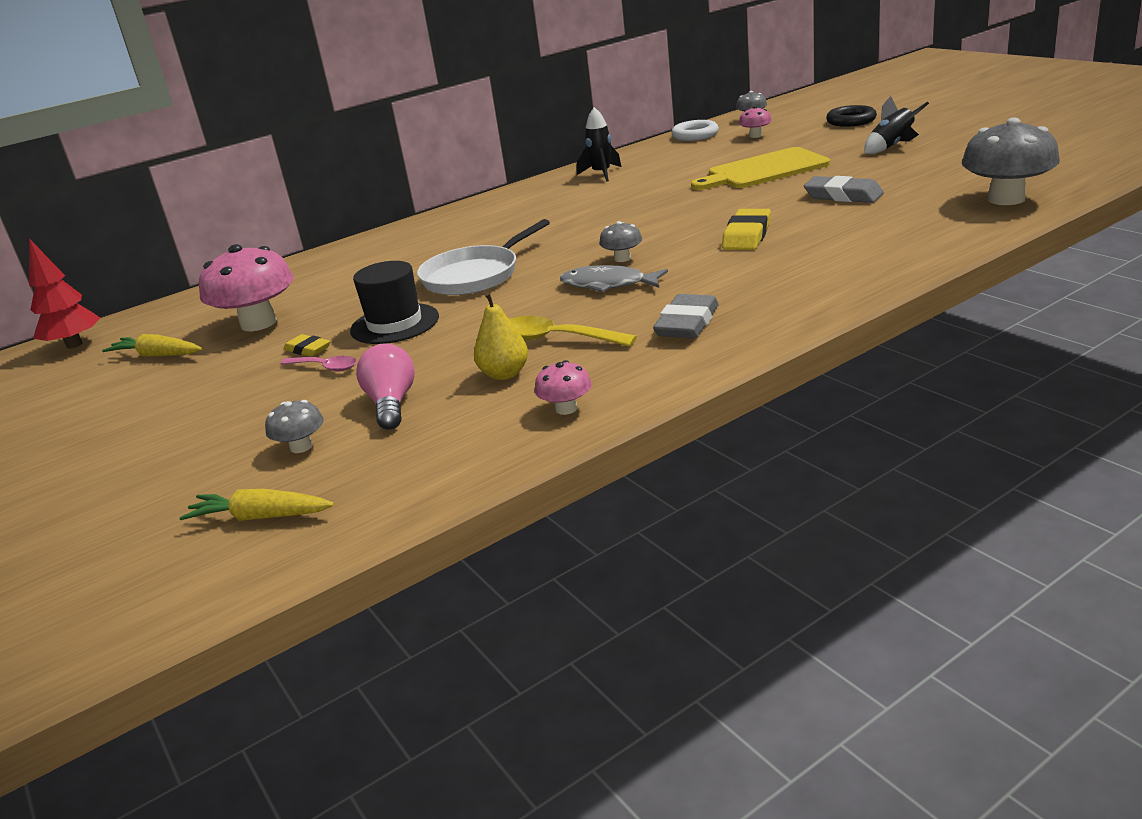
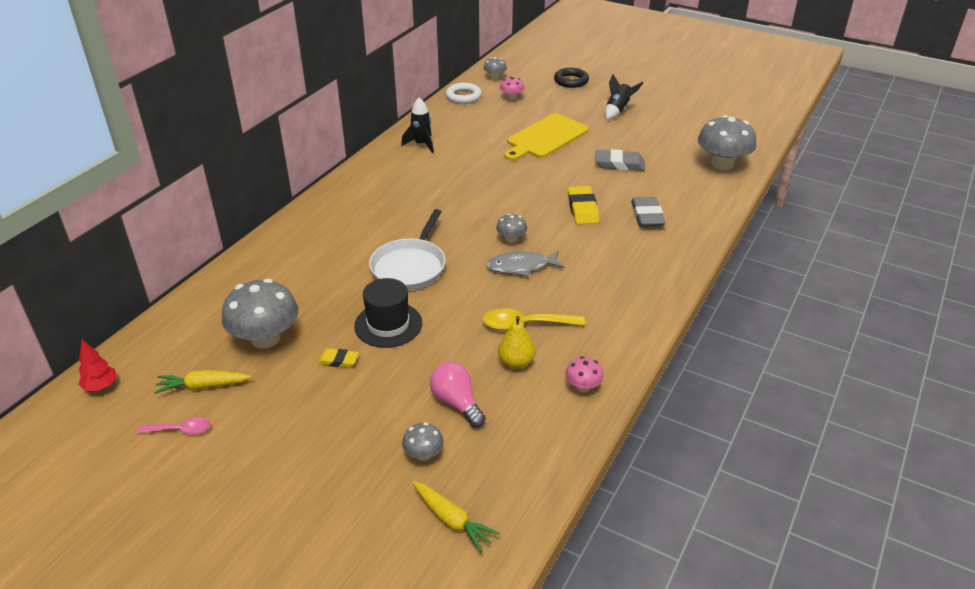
camera: 30 degrees left, 10 degrees up
red tree [29,238,100,349] -> red tree [78,340,117,391], size x0.65
yellow carrot [179,489,334,521] -> yellow carrot turned 120 degrees counterclockwise [412,481,500,552]
pink mushroom [199,244,294,331] -> grey mushroom [222,279,298,349]
pink spoon [280,356,357,371] -> pink spoon moved to [136,417,210,435]
grey eraser [653,294,718,338] -> grey eraser moved to [631,197,665,227]

